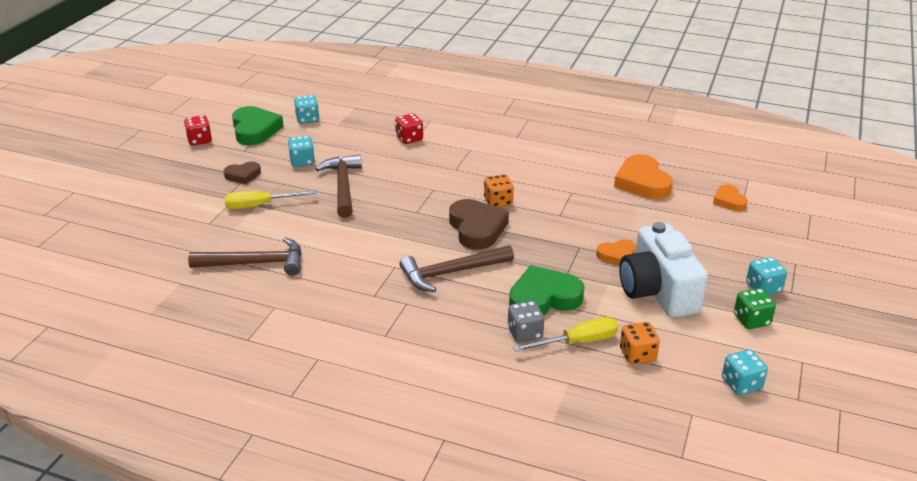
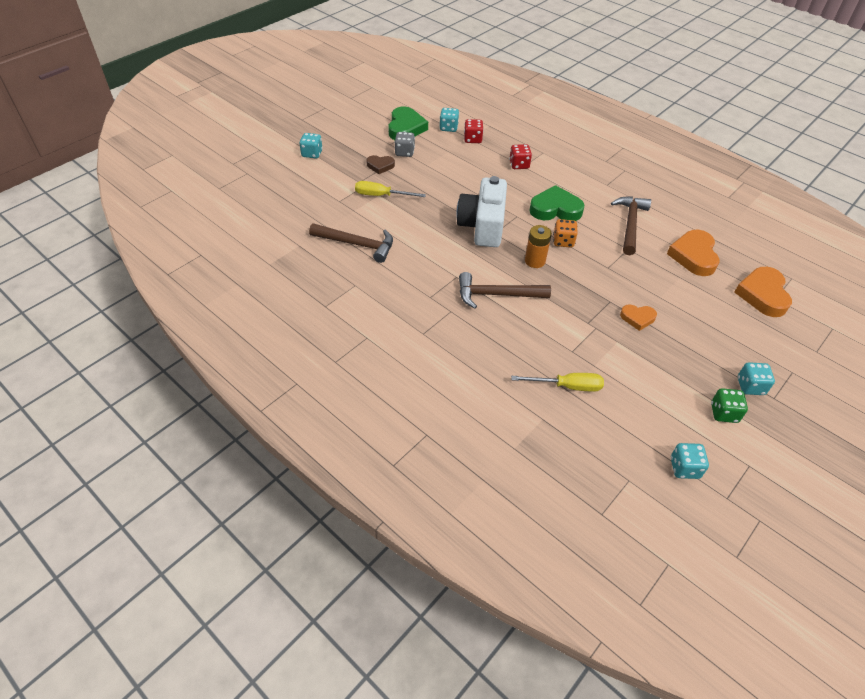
camera: 20 degrees right, 15 degrees up
red dice [184,115,212,145] -> red dice moved to [464,119,484,143]
turquoise dice [288,136,315,167] -> turquoise dice moved to [299,133,323,158]
brown hammer [315,154,362,218] -> brown hammer moved to [611,197,651,255]
brown heart [449,199,509,250] -> orange battery [525,225,552,268]
grey dice [507,301,544,343] -> grey dice moved to [394,132,415,157]
green heart [509,265,585,315] -> green heart moved to [529,185,584,221]
white camera [619,222,708,318] -> white camera moved to [456,176,507,247]
orange dice [620,322,660,365] -> none
orange heart [713,184,748,211] -> orange heart [734,267,792,317], size x1.77

